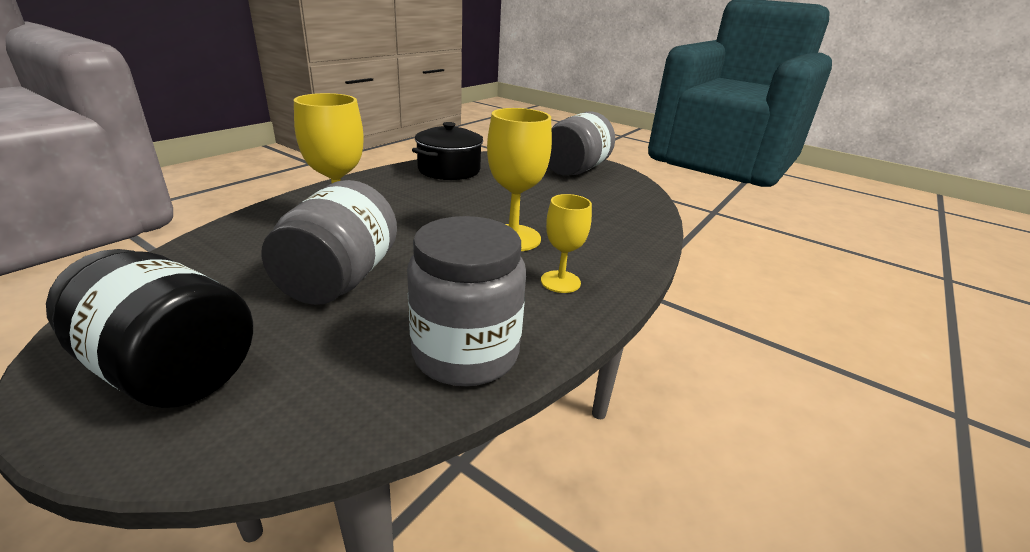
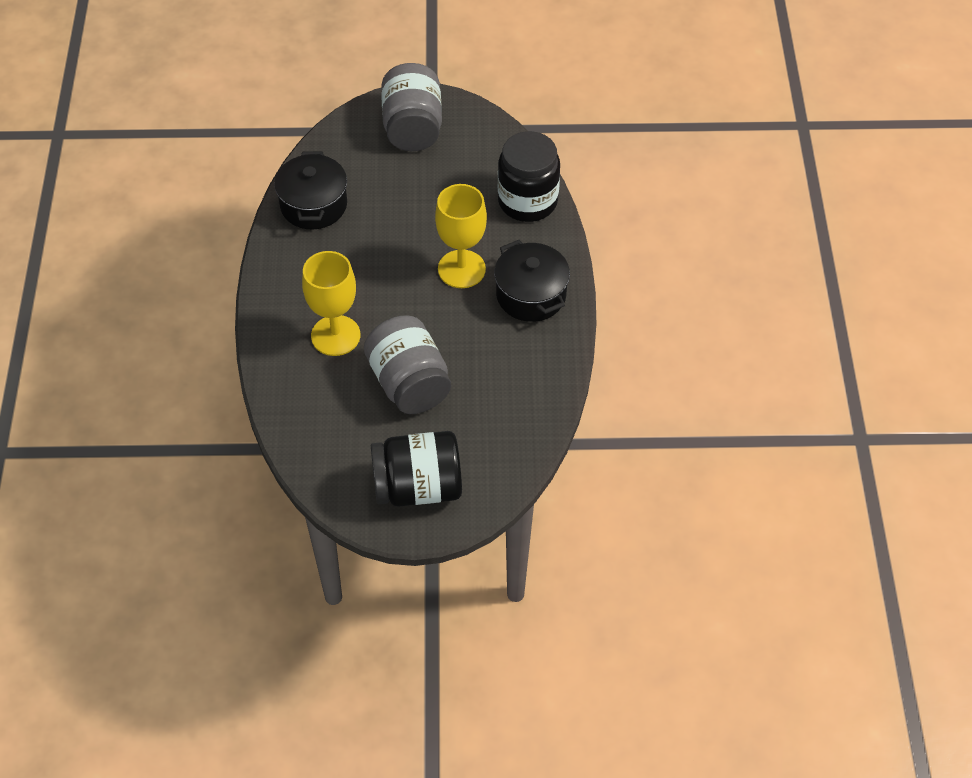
camera: 35 degrees left, 25 degrees up
grey jar [407,216,526,386] -> none
yellow goblet [541,194,592,293] -> black pot [494,240,570,322]
none -> black jar [498,131,560,222]

